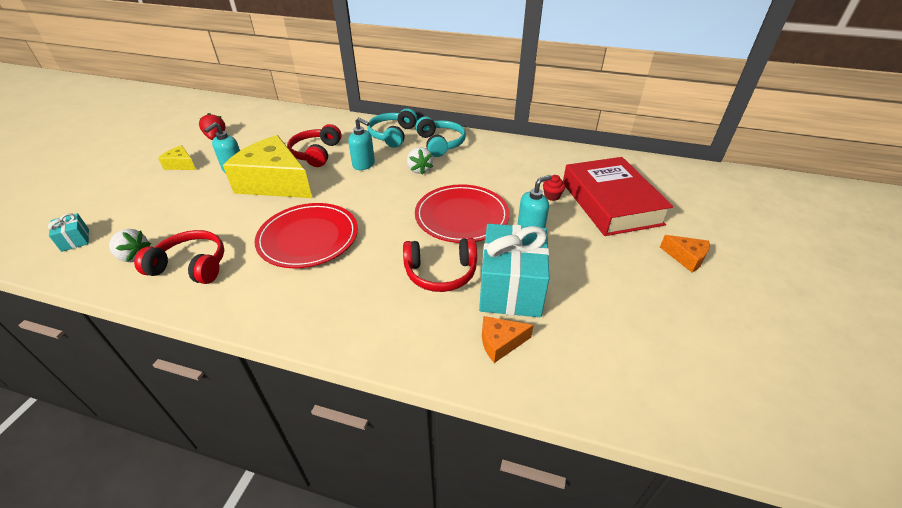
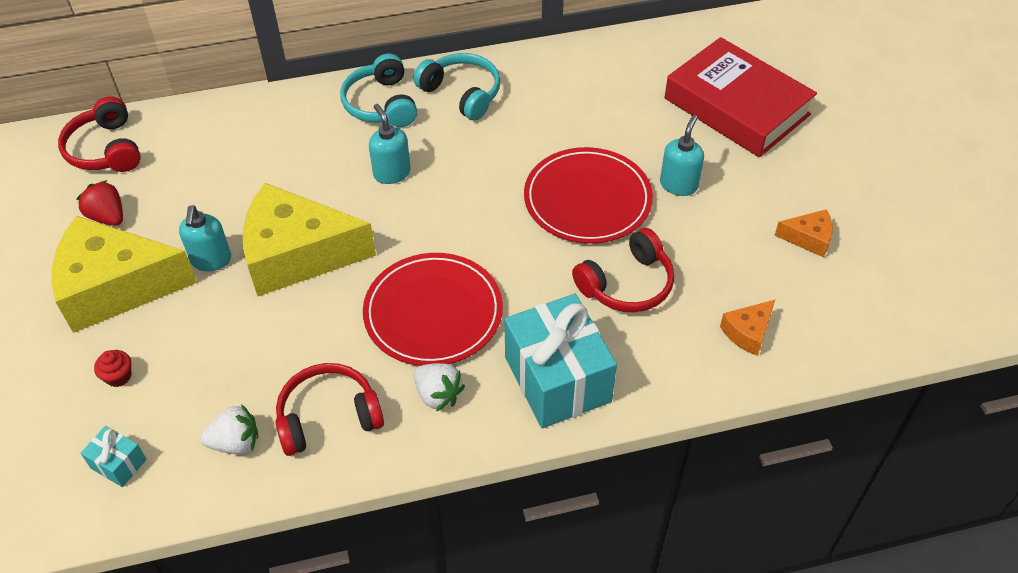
camera: 30 degrees left, 10 degrees up
yellow cheese [158,145,196,170] -> yellow cheese [51,216,197,333], size x2.30
red headphones [287,124,342,167] -> red headphones moved to [58,96,141,172]
turquoise soap dispenser [348,117,375,170] -> turquoise soap dispenser turned 120 degrees counterclockwise [369,104,411,184]
white strawberry [407,147,433,175] -> white strawberry moved to [414,363,465,411]
turquoise gift [479,224,550,317] -> turquoise gift moved to [505,294,617,428]
red cupcake [543,175,565,201] -> red cupcake moved to [94,350,131,387]
orange cheese [660,235,710,272] -> orange cheese moved to [774,209,833,257]

